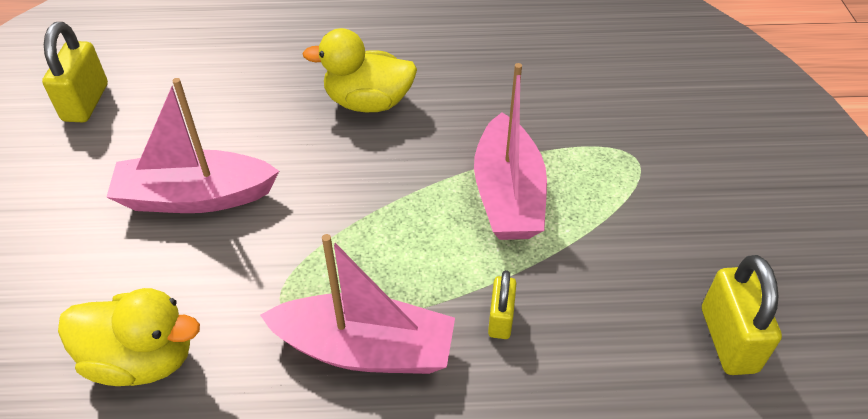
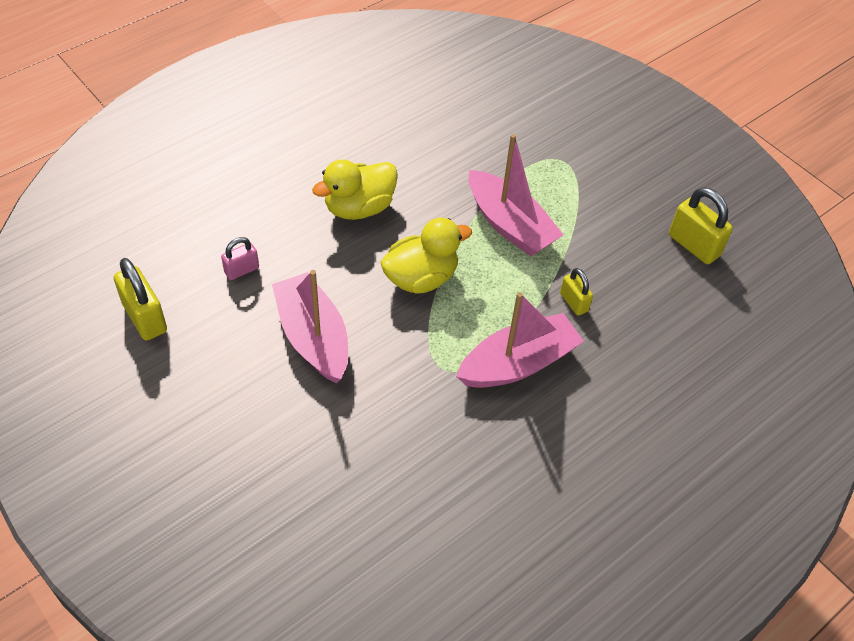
camera: 40 degrees left, 5 degrees up
yellow duck [58,288,200,386] -> yellow duck moved to [380,218,472,293]
pink boat [107,78,279,213] -> pink boat turned 105 degrees clockwise [272,270,348,383]
none -> pink padlock [221,237,259,280]

